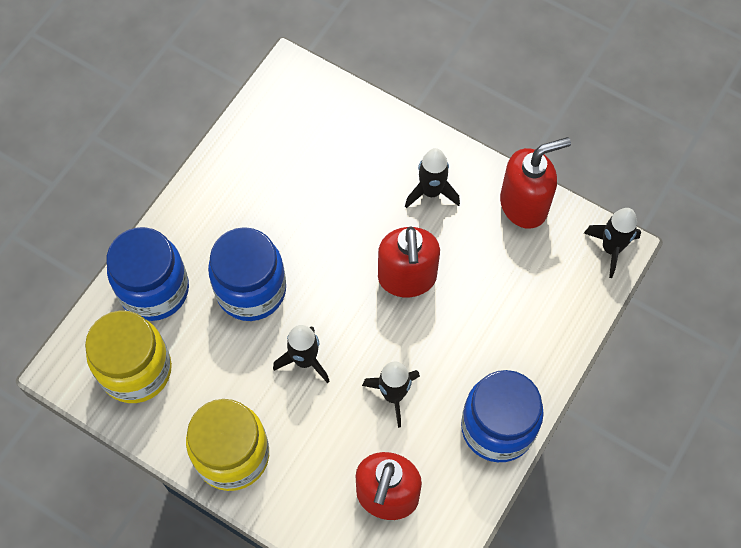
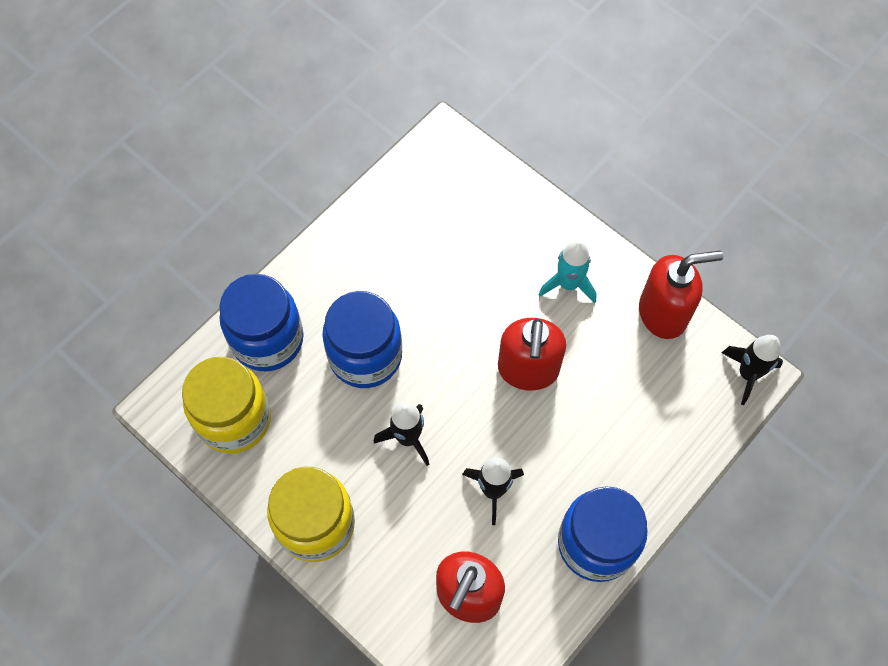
camera: 10 degrees right, 0 degrees up
black rocket [405,148,460,208] -> turquoise rocket [538,240,597,304]

